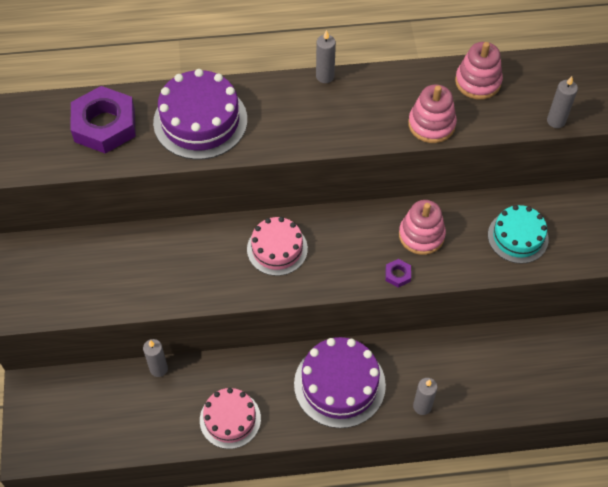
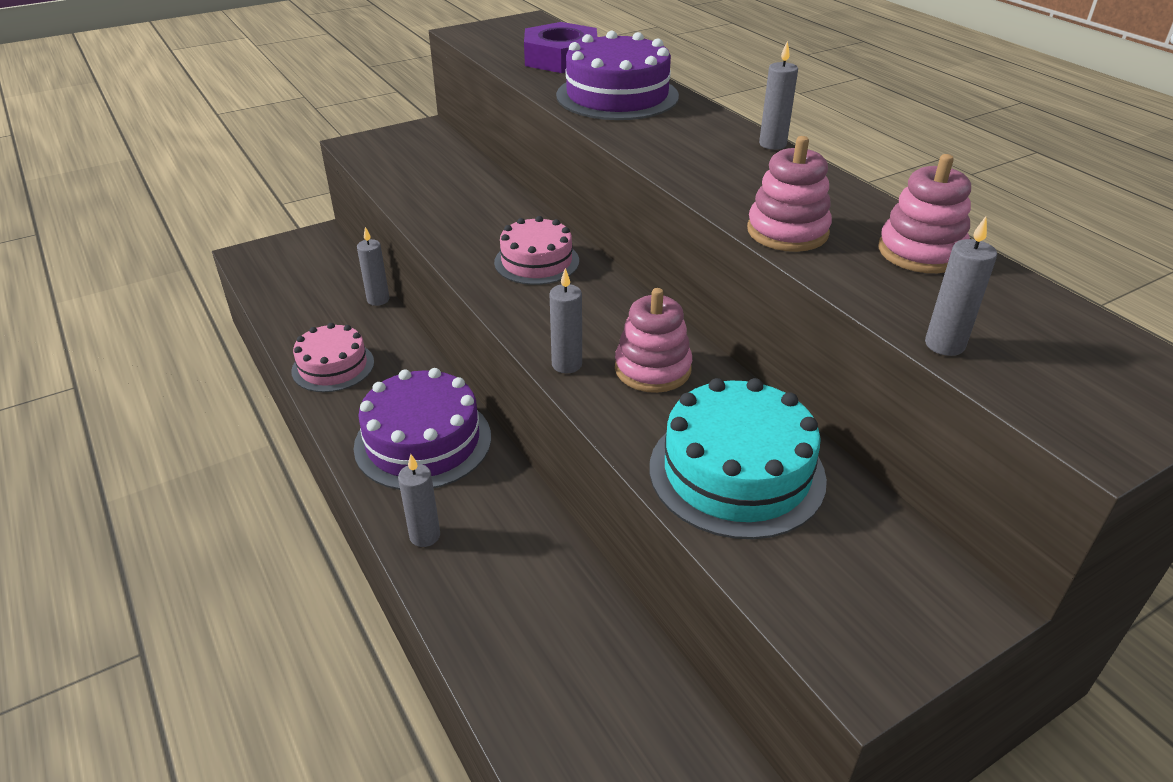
camera: 65 degrees right, 20 degrees down
purple nut [386,259,411,287] -> grey candle [550,268,582,374]
turquoise cake [488,205,549,264] -> turquoise cake [650,378,827,539], size x1.52

